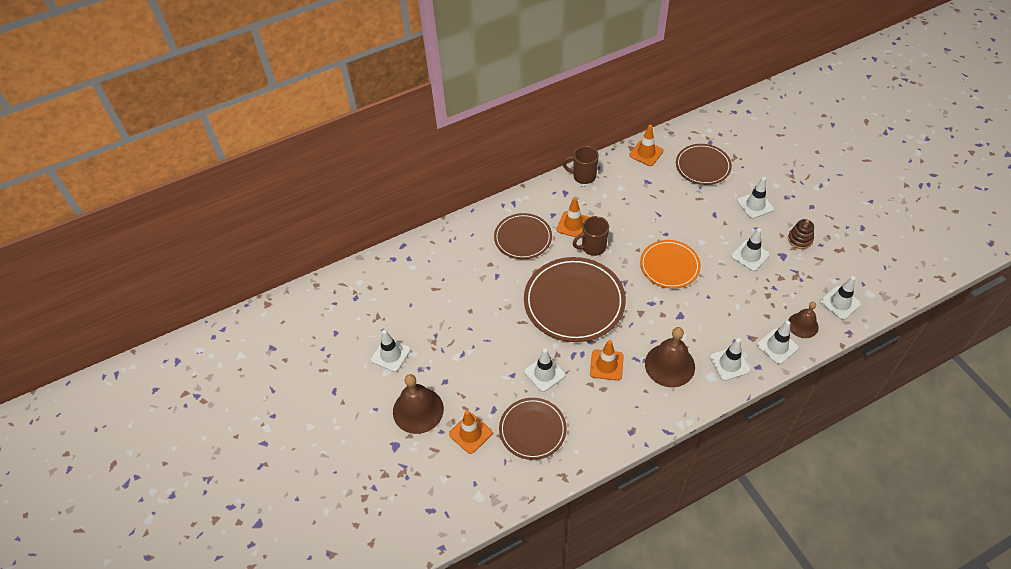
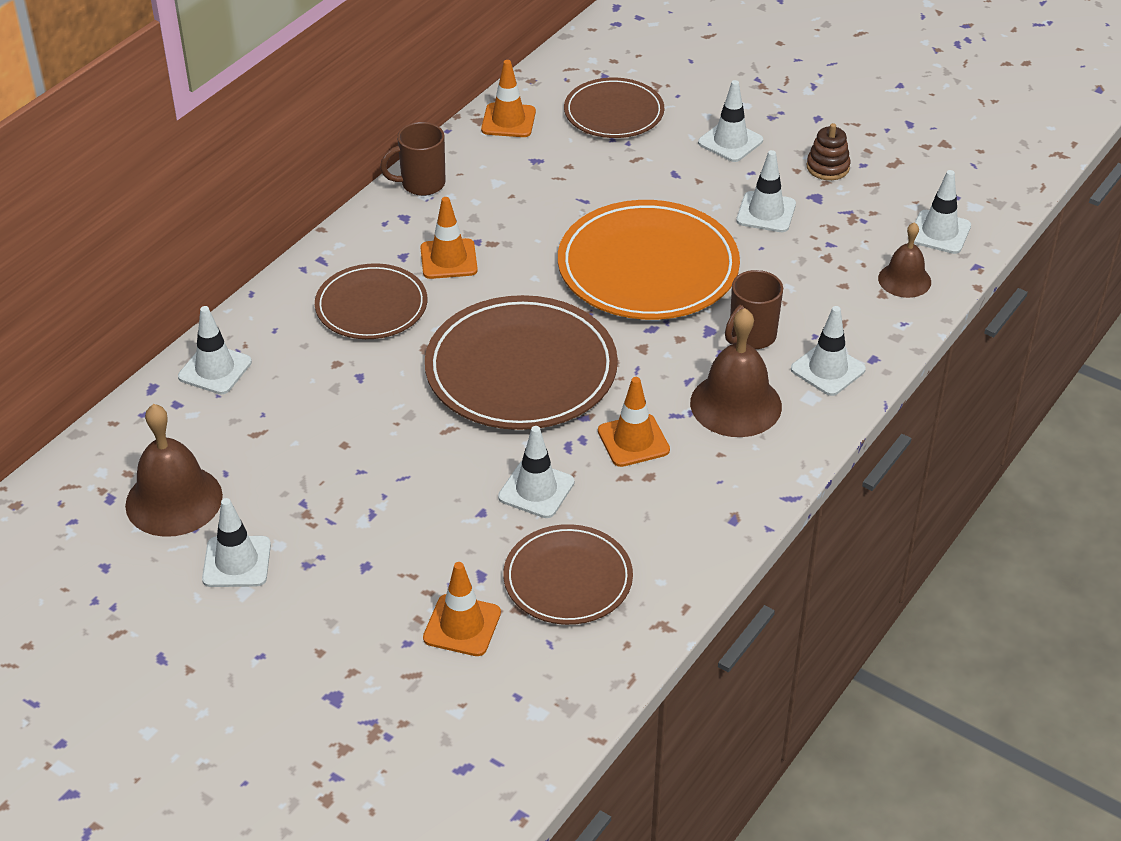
camera: 30 degrees left, 10 degrees down
brown bell [393,374,444,434] -> brown bell moved to [125,404,223,537]
brown mug [573,216,609,256] -> brown mug moved to [725,270,783,349]
orange plate [640,240,701,289] -> orange plate [558,200,740,320], size x1.65
white traffic cone [757,321,799,364] -> white traffic cone moved to [178,306,252,394]

